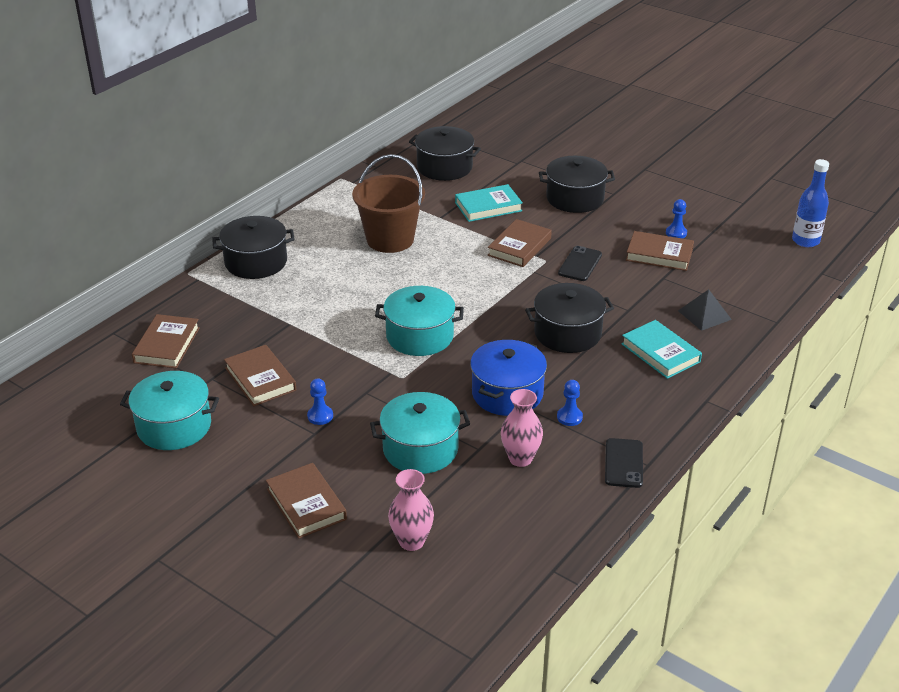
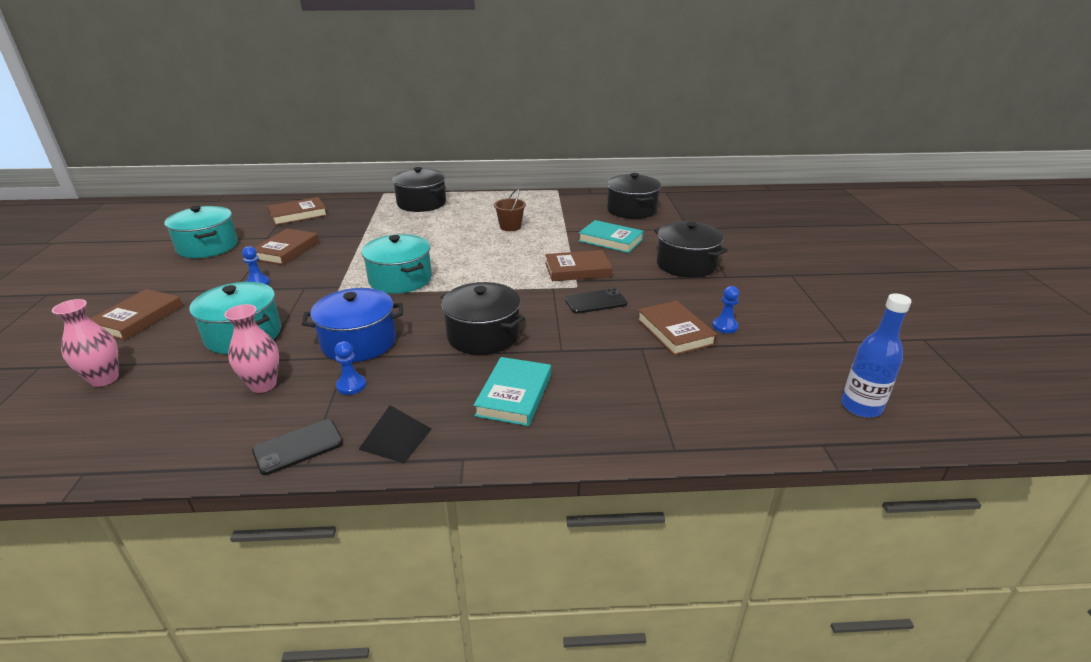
camera: 50 degrees right, 5 degrees down
brown bucket [352,154,425,253] -> brown bucket [494,189,526,231], size x0.51
black pyramid [678,289,732,331] -> black pyramid moved to [358,405,432,463]

